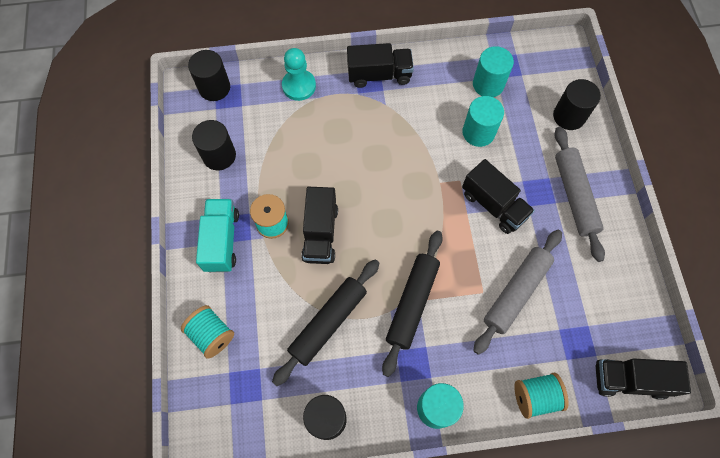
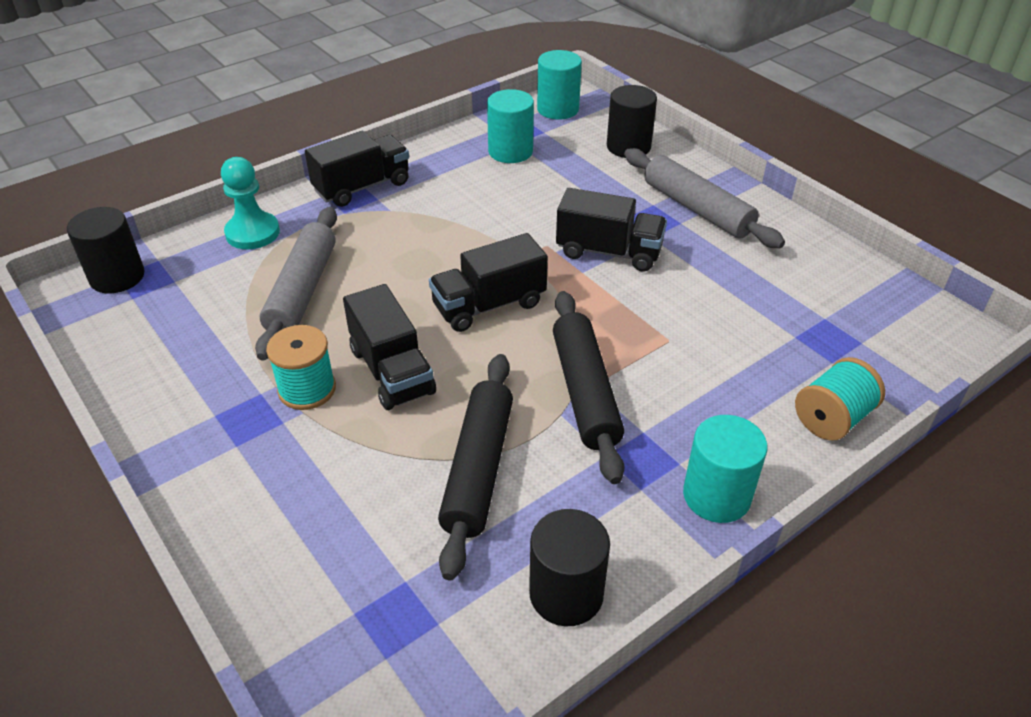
camera: 30 degrees left, 25 degrees down
turquoise spool [181,305,234,359] -> none
black cylinder [192,120,236,170] -> none
turquoise truck [196,199,239,272] -> none
turquoise cylinder [462,96,504,147] -> turquoise cylinder moved to [537,50,582,120]
grey rolling pin [473,230,562,355] -> grey rolling pin moved to [255,207,337,361]
black truck [596,358,691,400] -> black truck moved to [429,233,548,332]

